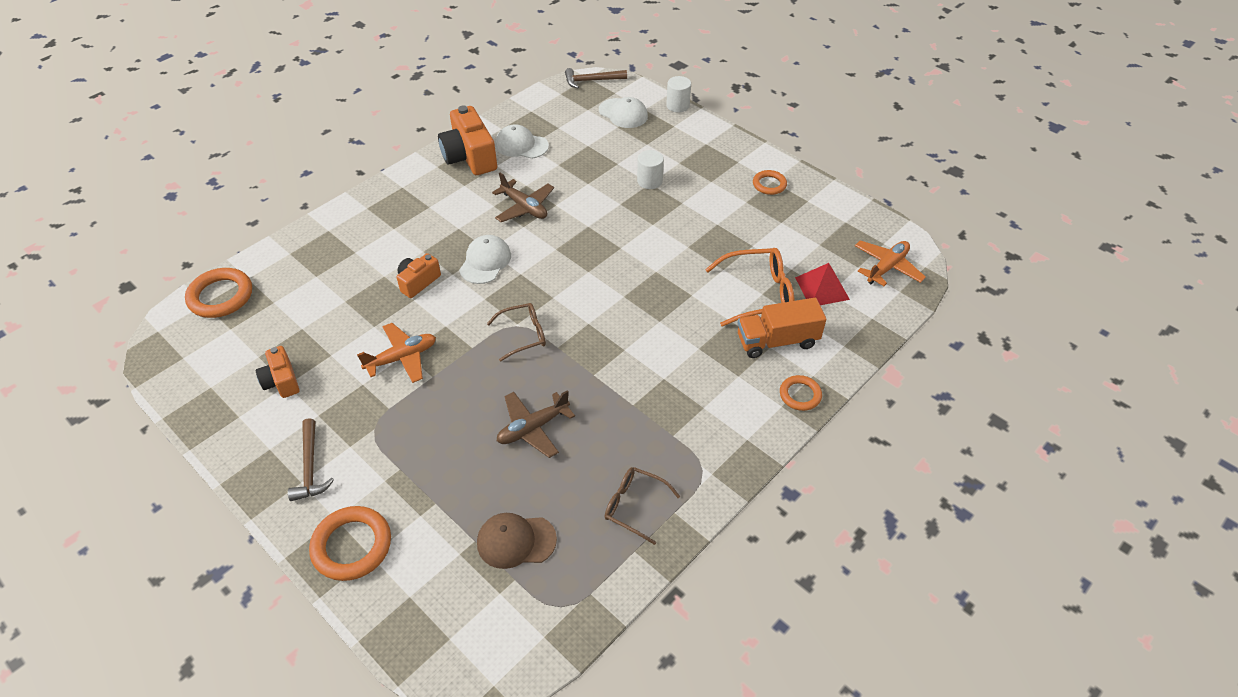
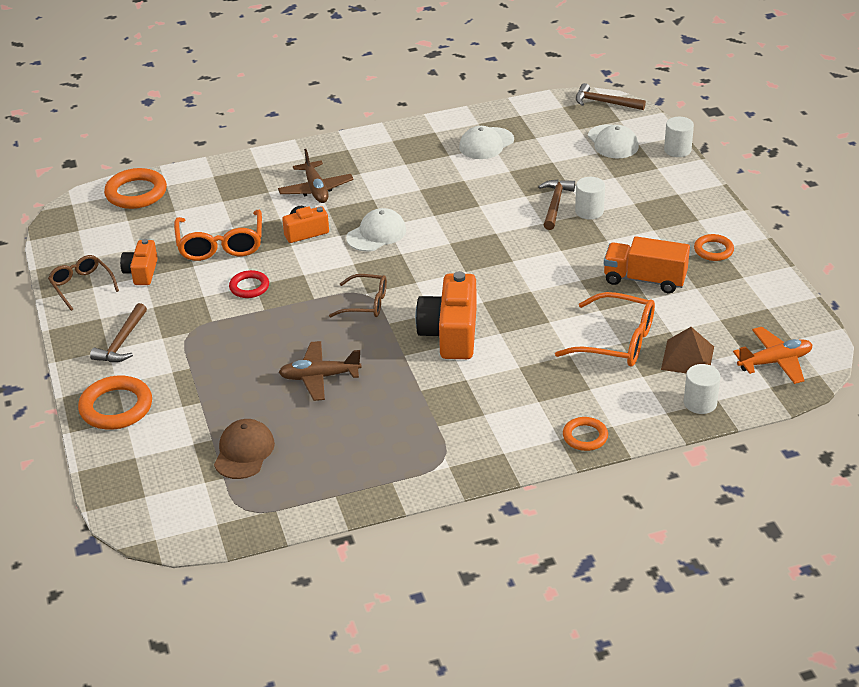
camera: 30 degrees right, 10 degrees down
orange plane [357,323,436,383] -> red ring [229,270,269,298]
orange camera [438,105,497,175] -> orange camera moved to [415,271,477,359]
brown cap [477,513,557,569] -> brown cap turned 75 degrees clockwise [214,419,275,479]
brown plane [492,173,554,222] -> brown plane moved to [278,149,354,203]
white cap [495,124,549,159] -> white cap turned 90 degrees counterclockwise [459,126,514,159]
brown glasses [605,467,680,545] -> brown glasses moved to [48,255,119,311]
orange truck [737,298,826,358] -> orange truck moved to [604,236,690,293]
red pyramid [795,263,850,305] -> brown pyramid [661,327,714,374]
none -> orange glasses [174,210,262,261]
none -> brown hammer [538,180,575,230]
none -> white cylinder [684,364,721,414]

